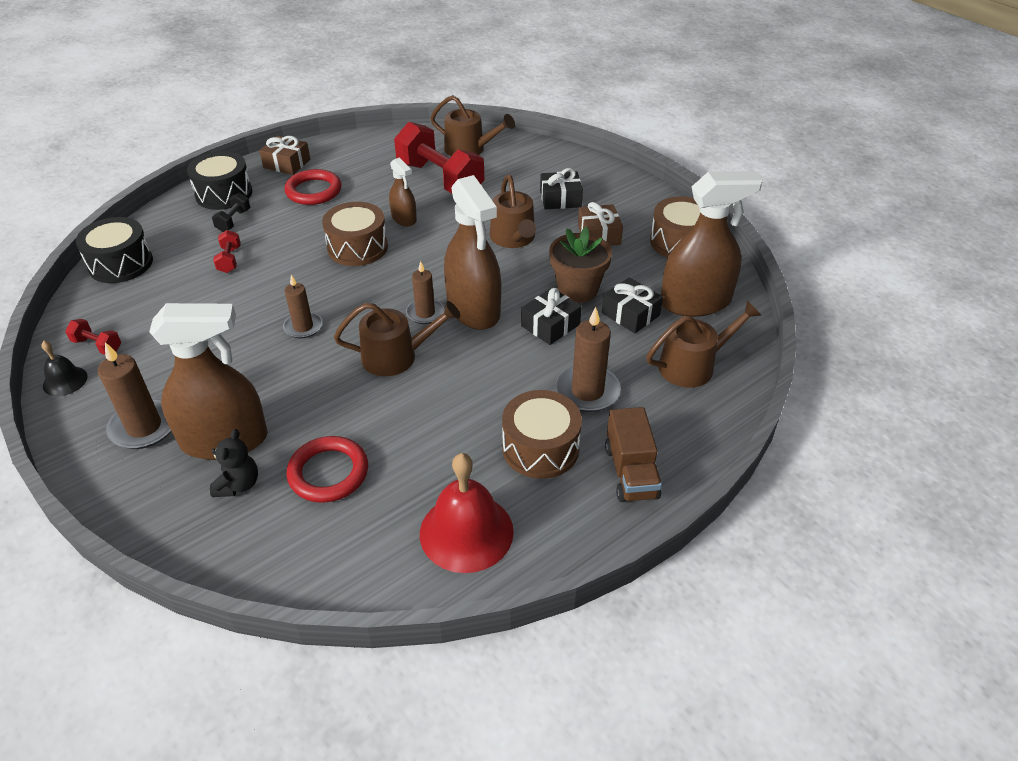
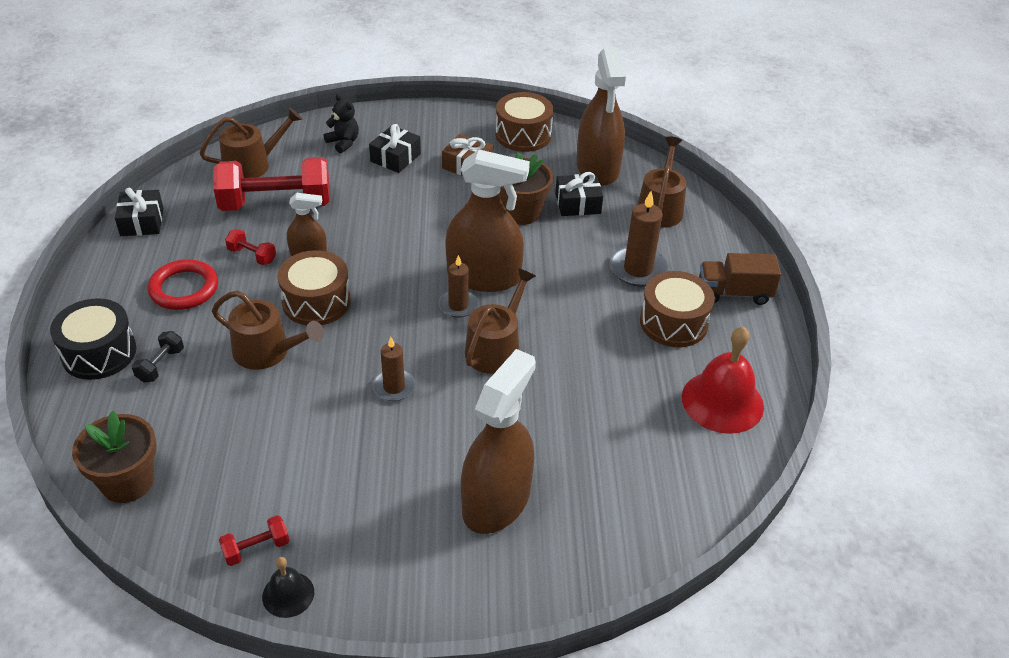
camera: 55 degrees left, 0 degrees up
black drum [76,217,153,283] -> brown flower pot [72,411,157,503]
brown candle [98,342,171,449] -> none
black teddy bear [210,429,258,497] -> black teddy bear moved to [324,94,359,153]
black dumbbell [212,193,250,232] -> black dumbbell turned 60 degrees clockwise [132,331,184,383]
red dumbbell [213,230,241,273] -> red dumbbell moved to [225,229,276,265]
brown gift [259,136,310,175] -> none
red ring [286,436,368,503] -> none
brown watering can [490,175,536,248] -> brown watering can moved to [212,291,324,370]
black gift [521,288,582,345] -> black gift moved to [115,187,163,236]
brown truck [605,407,662,502] -> brown truck turned 150 degrees clockwise [699,253,781,305]
brown spray bottle [661,171,763,317] -> brown spray bottle turned 150 degrees clockwise [576,48,626,186]

